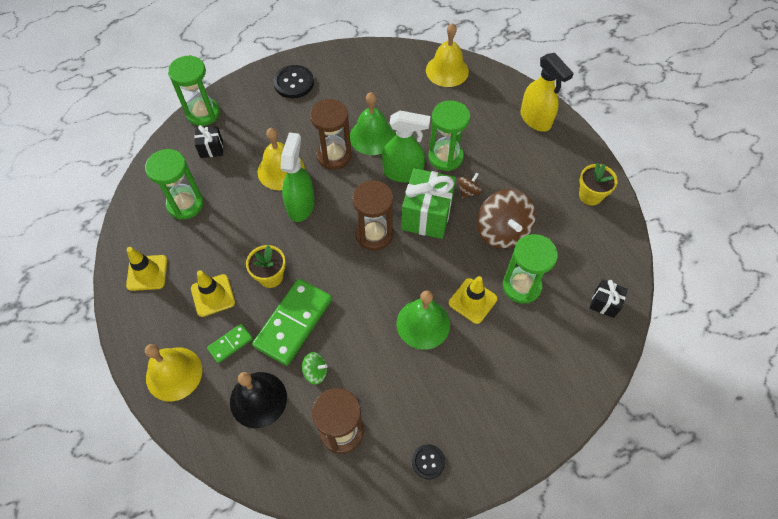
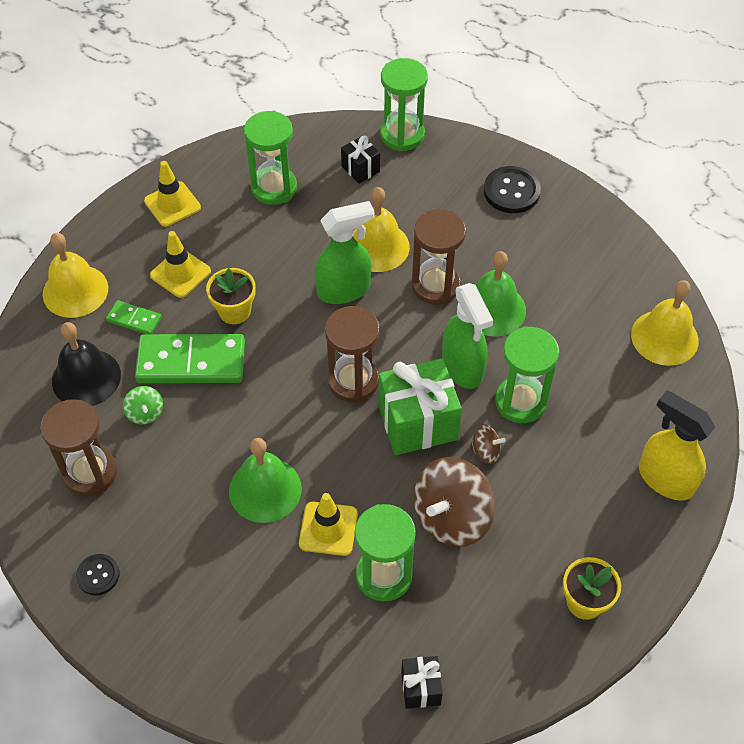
camera: 60 degrees right, 5 degrees down
yellow spray bottle [520,53,574,132] -> yellow spray bottle turned 105 degrees clockwise [639,390,715,501]

